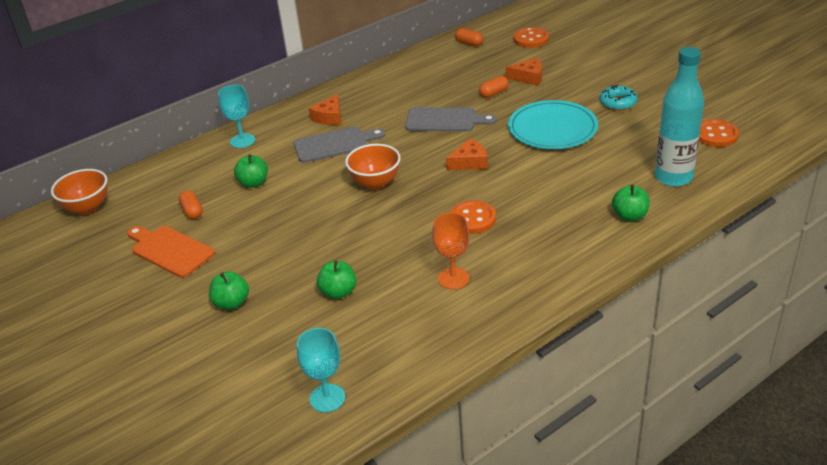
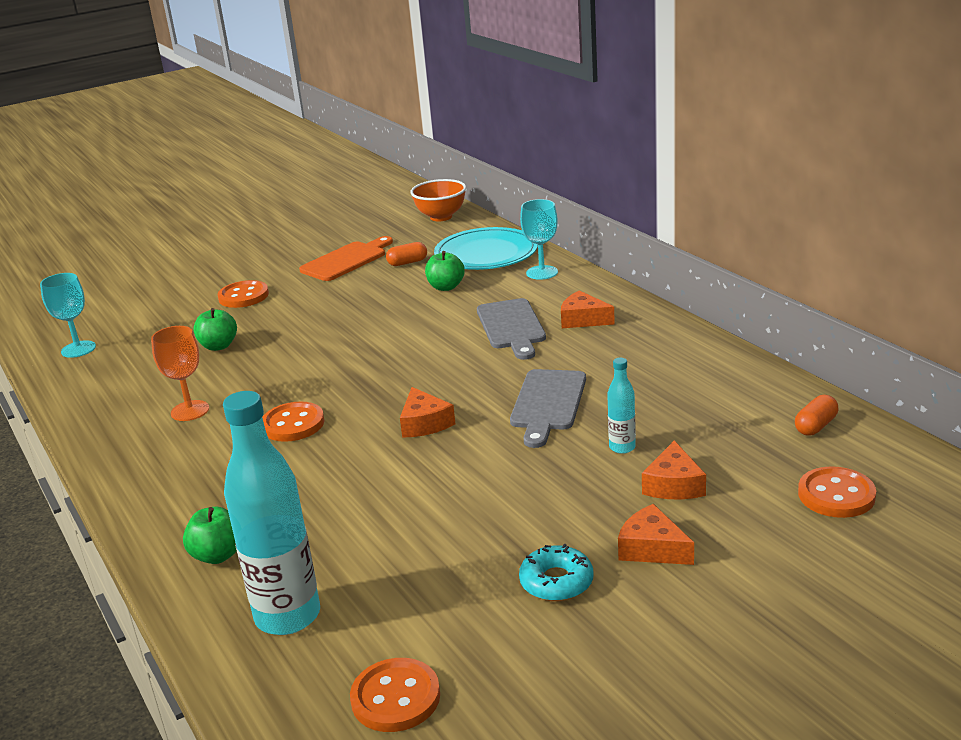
camera: 95 degrees right, 10 degrees down
green apple [209,271,249,310] -> orange button [218,280,269,308]
orange bowl [345,144,401,190] -> none
orange capsule [479,76,509,98] -> turquoise bottle [607,358,636,454]
turquoise plate [508,100,598,149] -> turquoise plate moved to [434,227,538,270]
none -> orange cheese [618,504,694,565]

